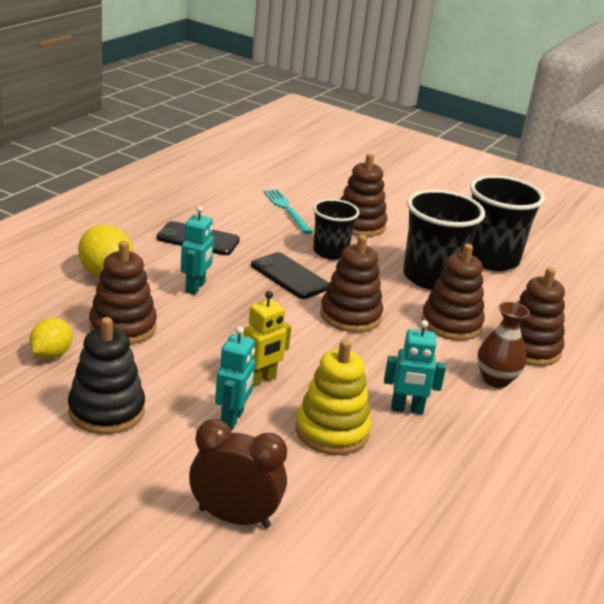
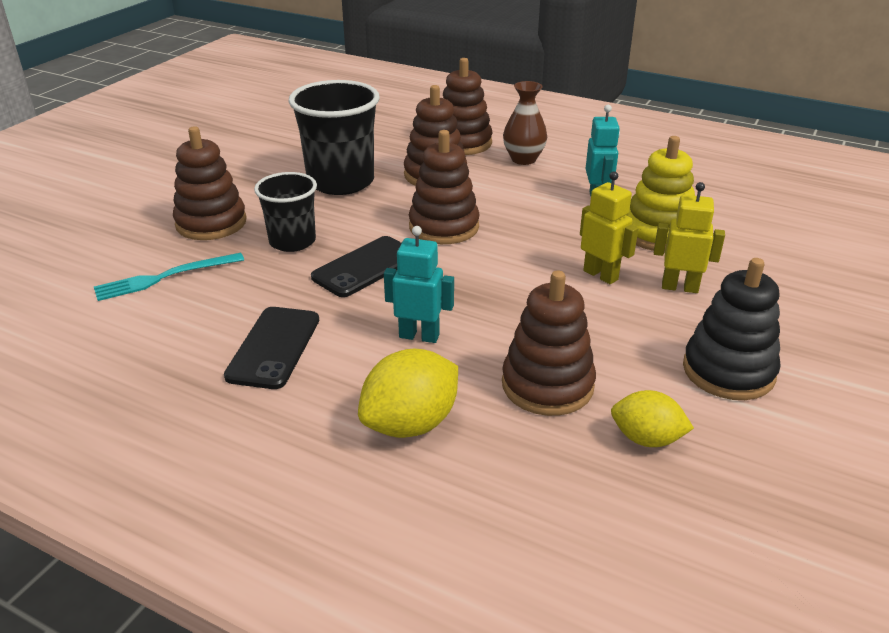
camera: 90 degrees left, 5 degrees up
brown clock [189,419,287,528] -> none
turquoise robot [215,326,255,430] -> yellow robot [654,182,725,293]
black cup [470,175,545,271] -> none

